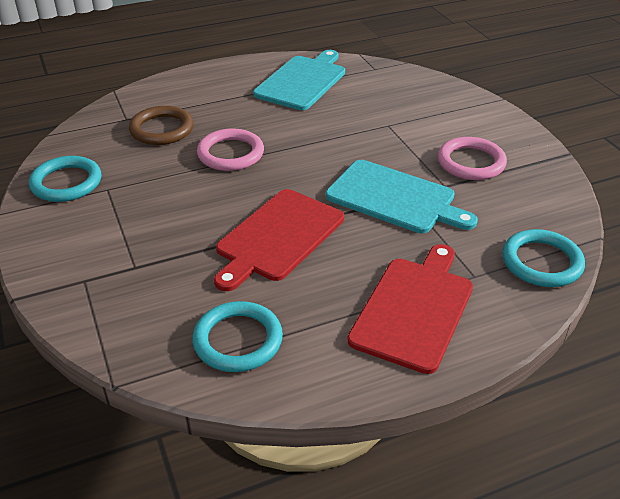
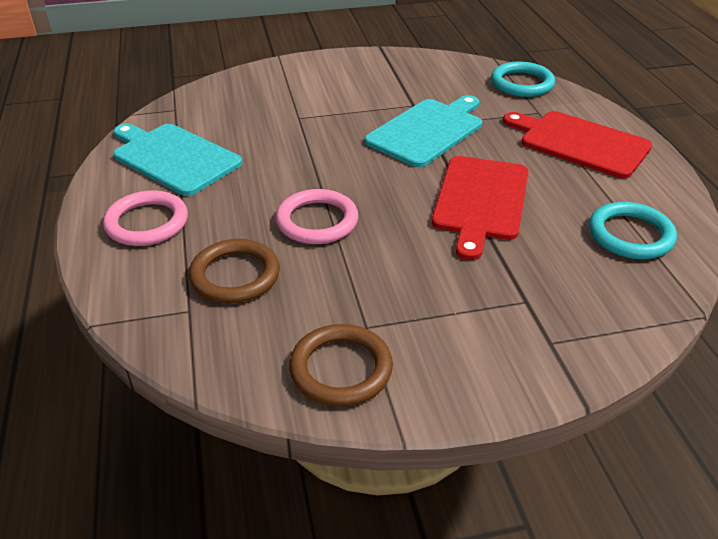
camera: 80 degrees left, 0 degrees up
turquoise ring [29,156,101,202] -> brown ring [289,324,393,406]
red cutting board [214,189,344,291] -> red cutting board turned 60 degrees clockwise [432,156,529,260]
pink ring [438,137,507,180] -> pink ring moved to [103,190,188,246]

